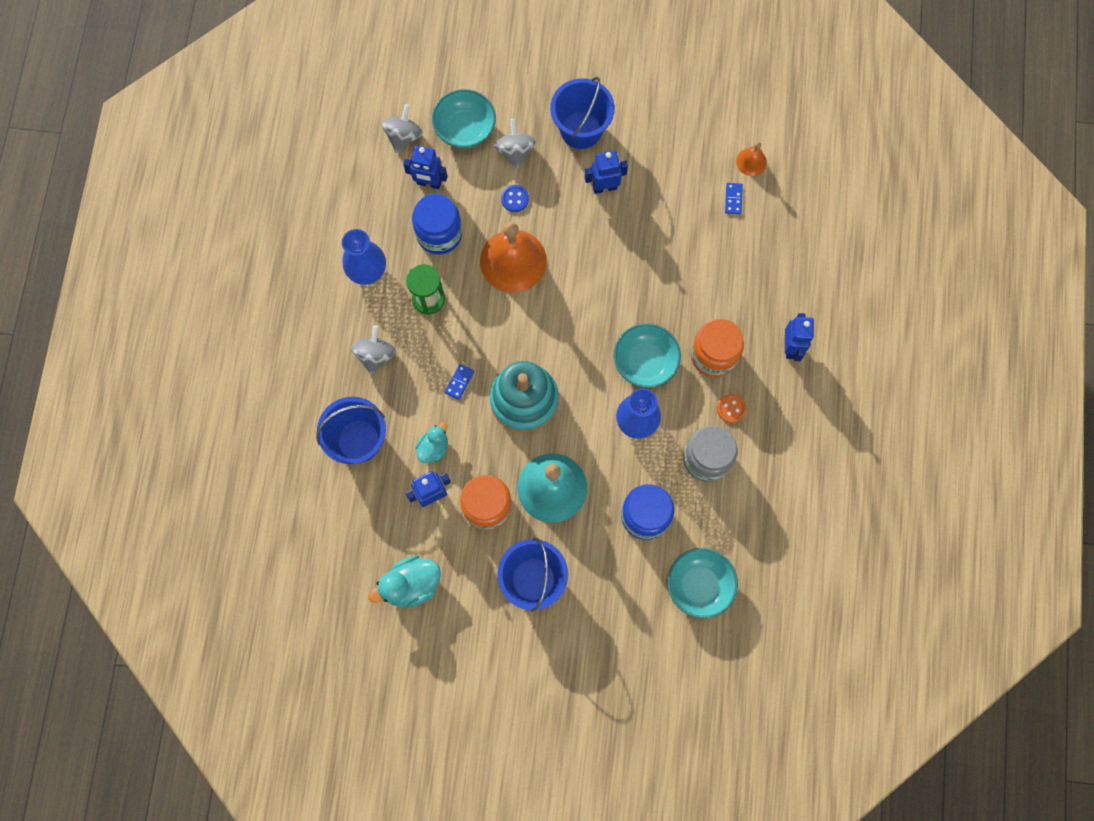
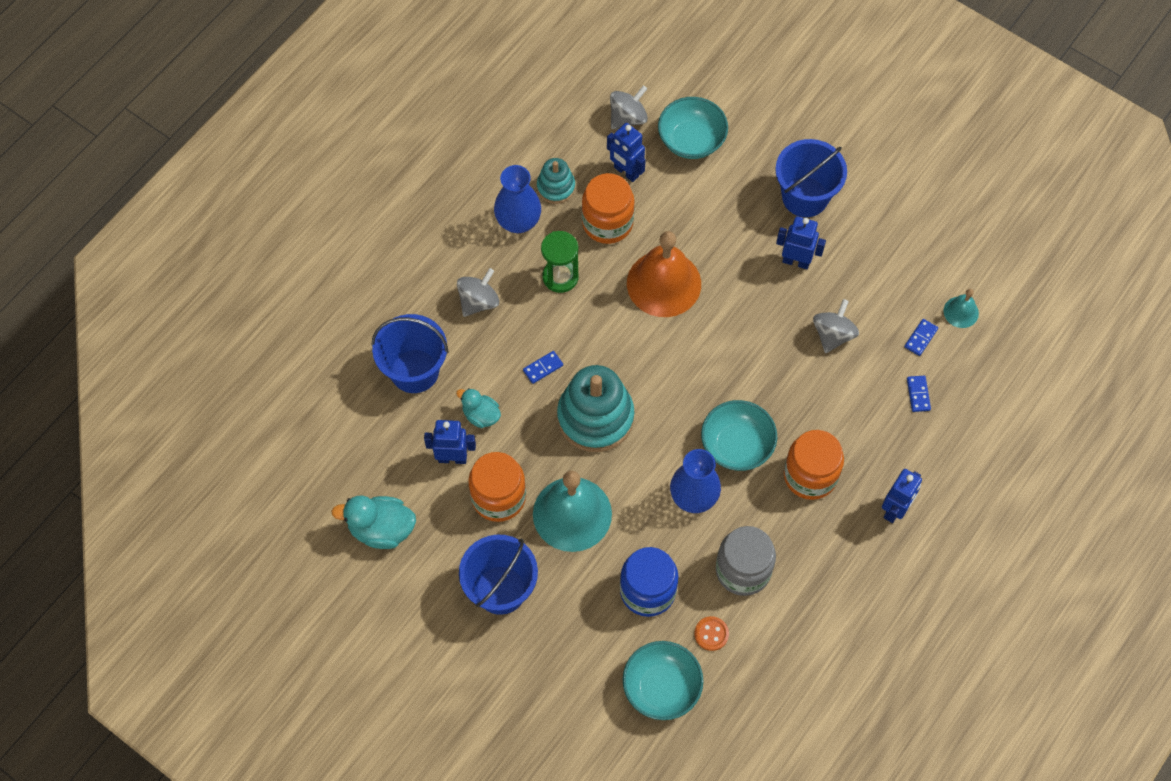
camera: 30 degrees right, 10 degrees down
blue jar [412,193,462,254] -> orange jar [582,173,635,244]
turquoise duck [416,422,448,463] -> turquoise duck turned 120 degrees counterclockwise [456,388,501,428]
grey spinning top [494,119,536,169] -> grey spinning top moved to [813,299,859,353]
blue button [501,185,529,212] -> none
orange button [717,394,746,423] -> orange button moved to [694,616,729,651]
orange bell [736,142,767,176] -> turquoise bell [944,289,979,328]
none -> turquoise stacking toy [537,158,575,204]
none -> blue domino [907,376,931,412]

